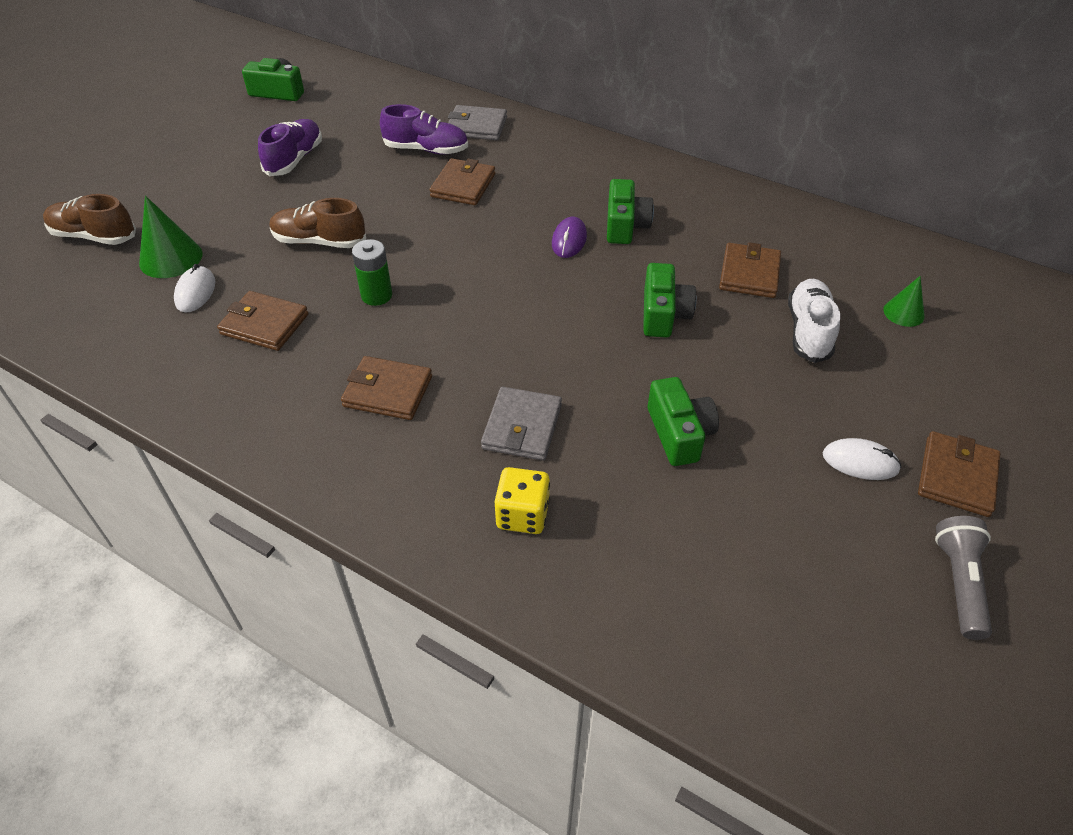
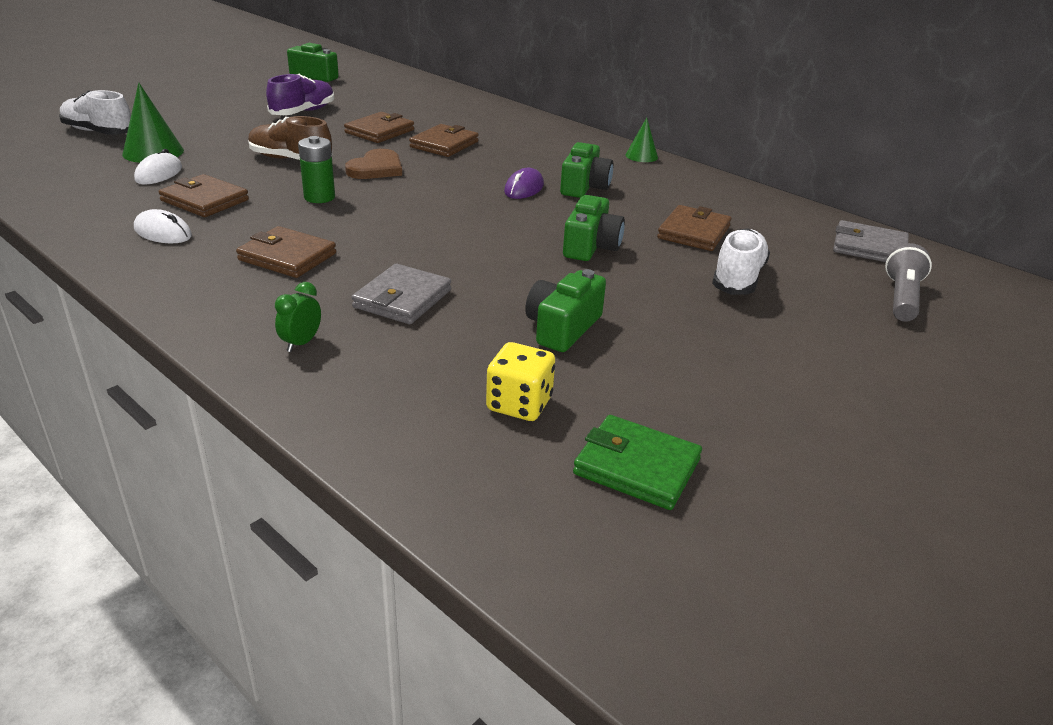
camera: 10 degrees right, 15 degrees down
brown shoe [43,194,136,245] -> white shoe [59,90,131,135]
purple shoe [380,104,468,155] -> none
grey wallet [448,105,507,140] -> grey wallet moved to [833,220,909,262]
yellow dice [494,467,550,534] -> yellow dice moved to [486,342,555,421]
green camera [648,377,719,466] -> green camera turned 150 degrees counterclockwise [525,269,606,352]
white mouse [823,438,901,480] -> white mouse moved to [134,209,192,243]
green cone [883,276,925,327] -> green cone moved to [625,118,658,162]
brown wallet [918,431,1001,517] -> brown wallet moved to [344,112,414,143]
grey flashlight [935,516,992,640] -> grey flashlight moved to [885,243,932,322]
none -> green clock [275,282,321,352]
none -> brown heart [345,149,402,179]
none -> green wallet [573,415,702,510]

